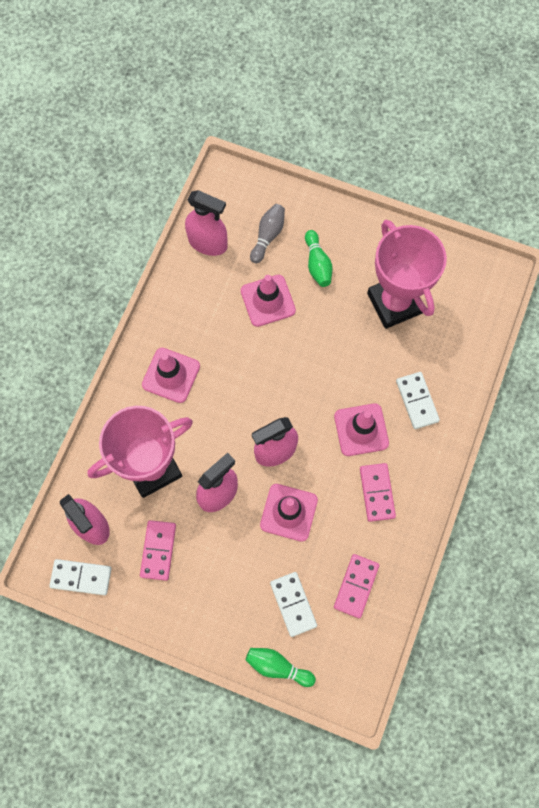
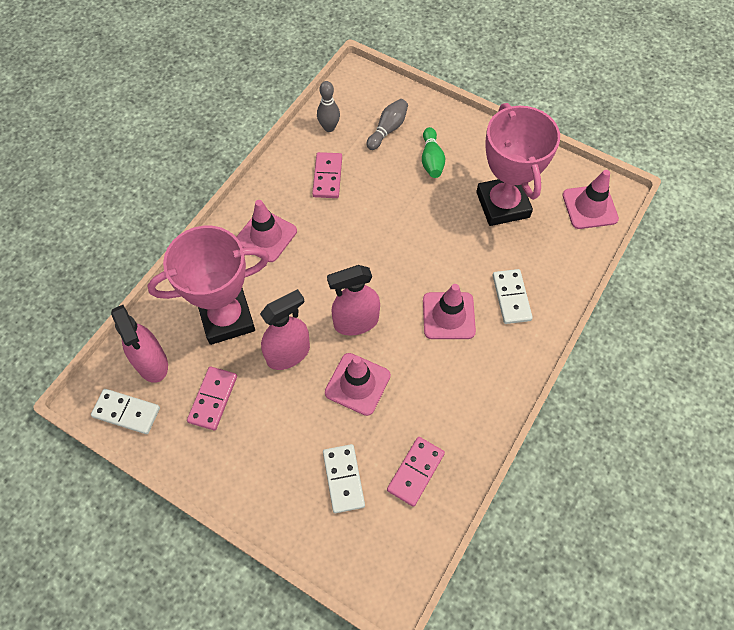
camera: 10 degrees right, 10 degrees down
pink spray bottle [185,190,228,256] -> grey bowling pin [317,81,340,132]
pink traffic cone [241,275,296,327] -> pink traffic cone moved to [562,170,619,229]
green bowling pin [246,648,316,687] -> none
pink domino [360,463,396,522] -> pink domino moved to [312,152,342,198]

